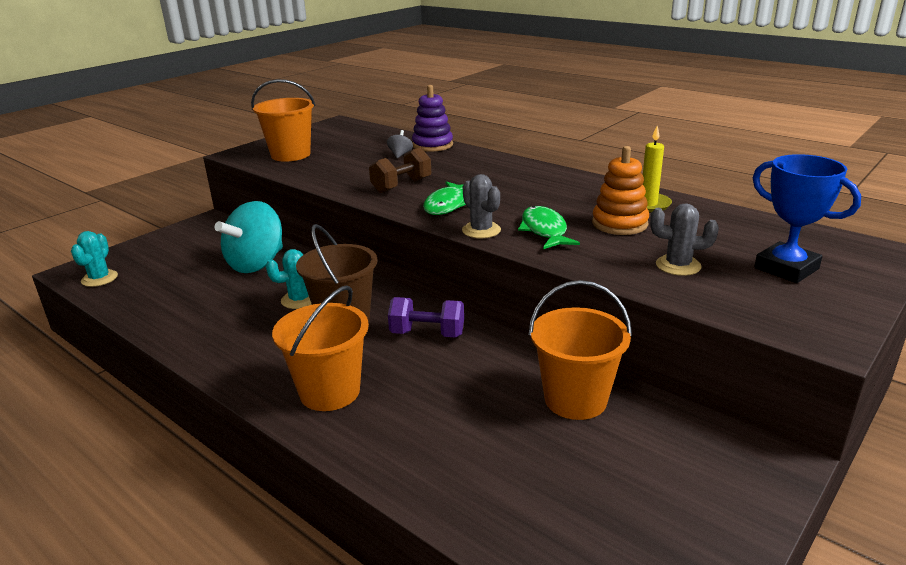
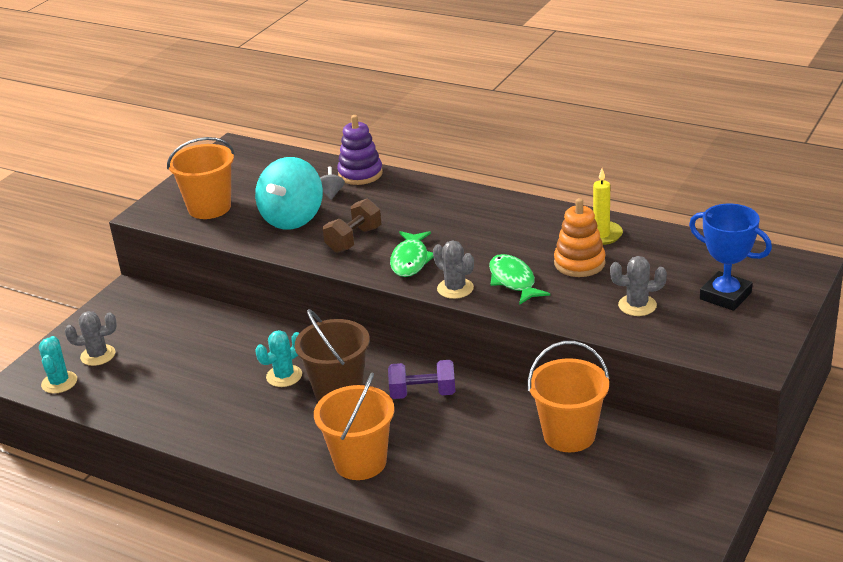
camera: 10 degrees left, 5 degrees up
turquoise spinning top [215,201,283,273] -> turquoise spinning top moved to [255,157,323,230]
none -> grey cactus [65,311,117,366]

